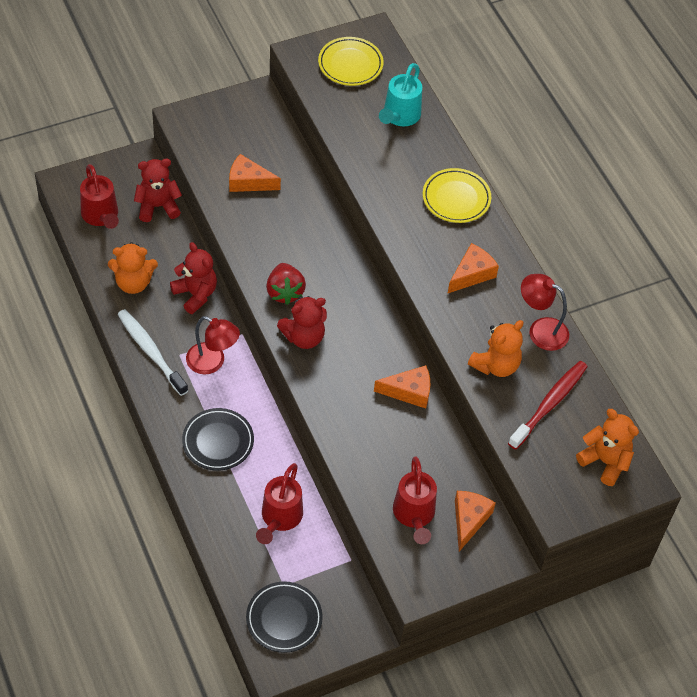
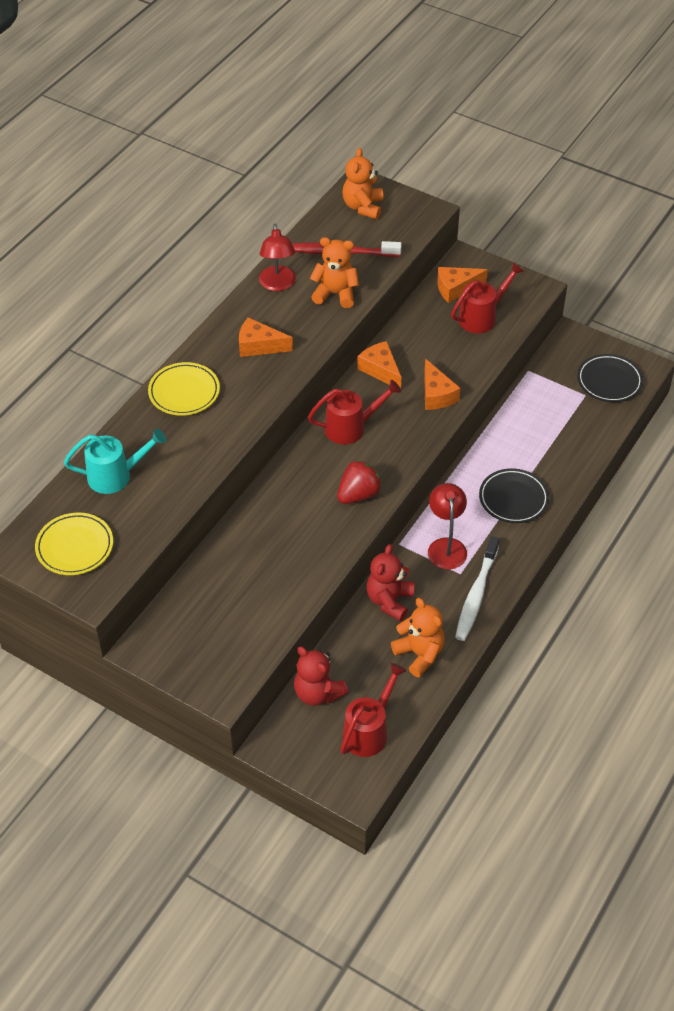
camera: 120 degrees left, 5 degrees down
orange cheese [229,154,281,192] -> orange cheese moved to [424,359,460,410]
red watering can [256,463,303,544] -> red watering can moved to [308,380,401,445]
red teddy bear [277,296,327,349] -> none

